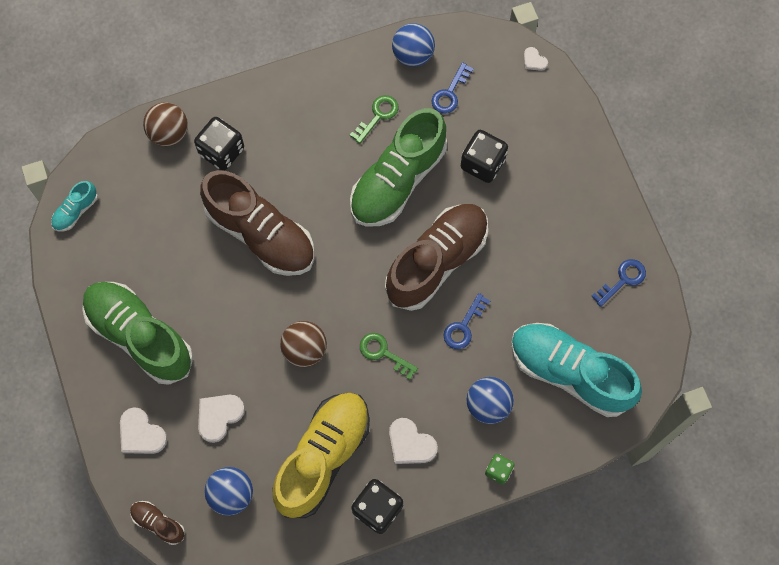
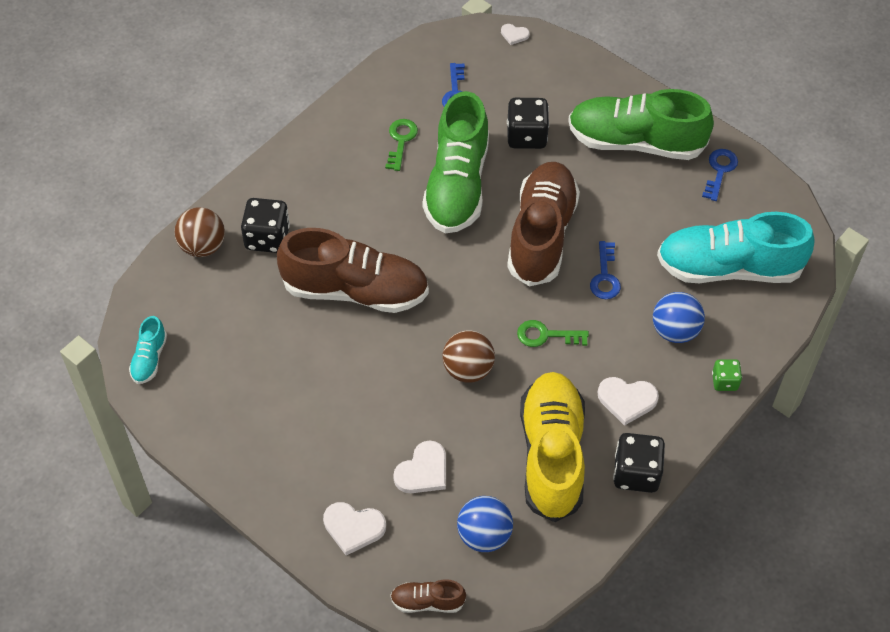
camera: 30 degrees left, 15 degrees down
green shoe [82,282,193,385] -> green shoe moved to [568,89,714,160]
white heart [198,395,245,443] -> white heart turned 150 degrees counterclockwise [393,440,446,493]
blue ball [392,23,435,67] -> none

